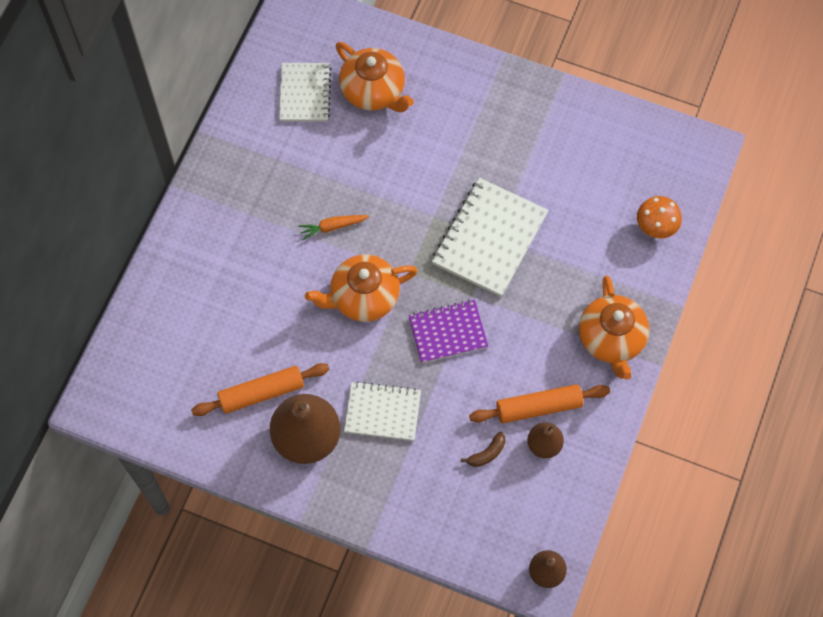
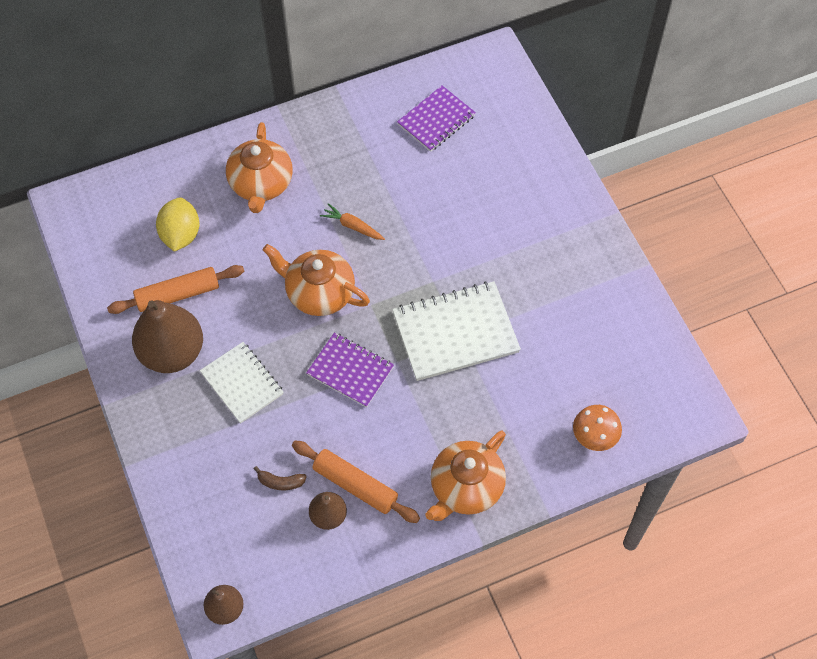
camera: 45 degrees right, 5 degrees down
orange rolling pin [191,363,330,416] -> orange rolling pin turned 45 degrees counterclockwise [107,265,244,314]
white notebook [279,63,331,122] -> purple notebook [397,86,476,152]
orange teapot [335,42,414,112] -> orange teapot moved to [226,122,293,213]
none -> yellow lemon [156,197,199,252]

